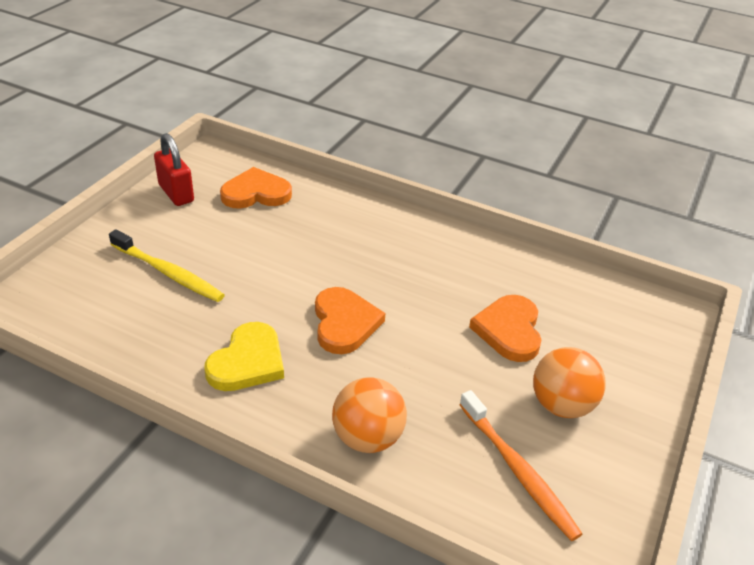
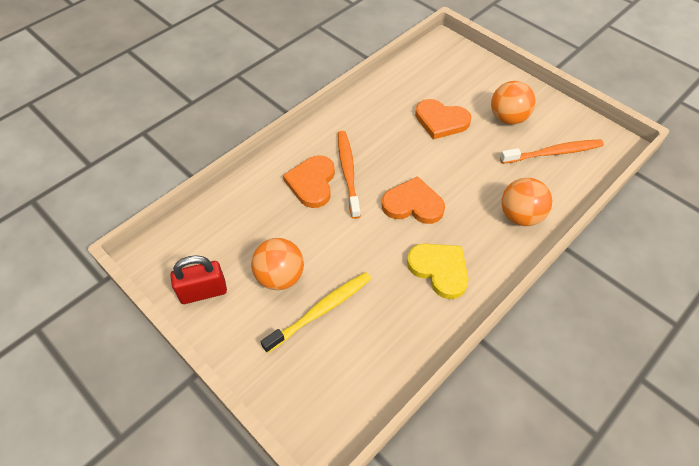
camera: 70 degrees left, 15 degrees up
orange heart [220,167,292,209] -> orange heart moved to [283,155,335,208]
none -> orange ball [251,238,304,290]
none -> orange toothbrush [338,131,361,219]

